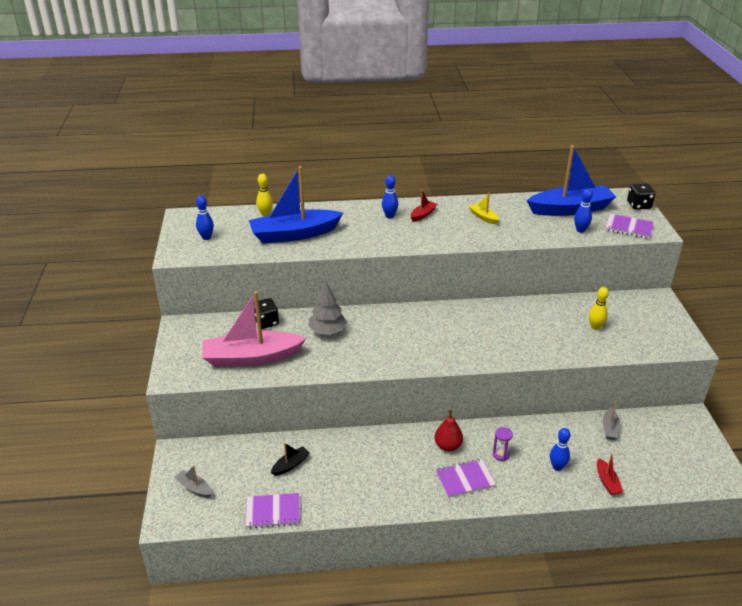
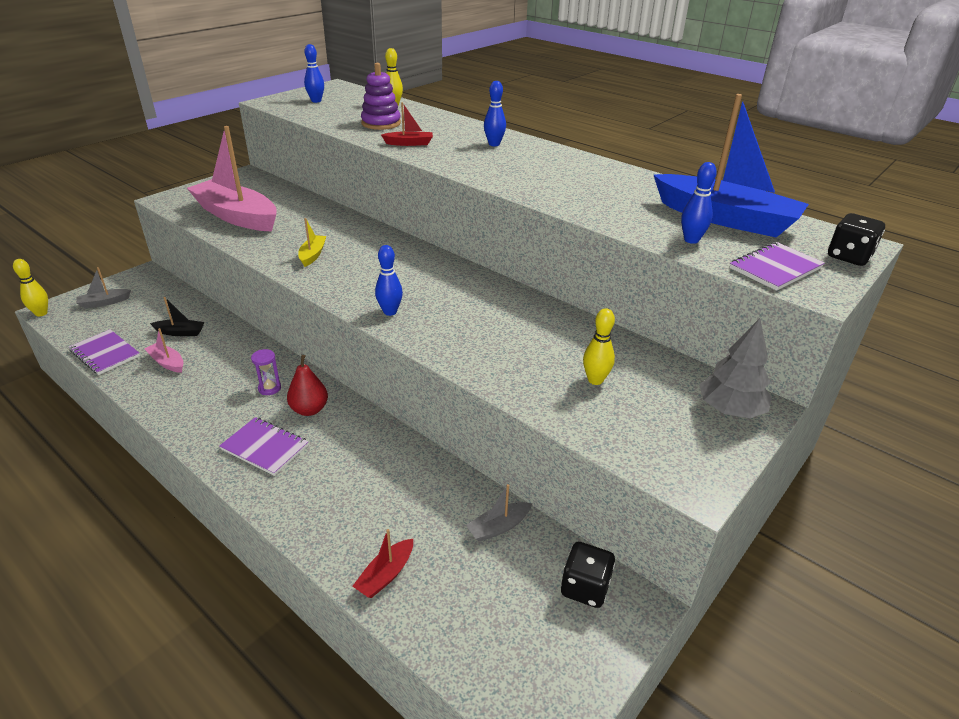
camera: 45 degrees right, 0 degrees up
grey boat [174,465,212,498] -> grey boat turned 105 degrees counterclockwise [76,267,131,309]
blue boat [249,166,343,244] -> purple stacking toy [361,63,401,130]
black dice [254,298,279,329] -> black dice moved to [561,542,615,608]
grey tree [309,281,347,335] -> grey tree moved to [699,318,771,418]
red boat [411,190,437,222] -> red boat moved to [381,102,433,146]
yellow boat [469,192,499,224] -> yellow boat moved to [298,218,326,267]
purple hourglass [493,427,513,461] -> purple hourglass moved to [251,349,281,395]
blue bowling pin [550,428,570,471] -> blue bowling pin moved to [375,245,403,316]
purple notebook [605,214,654,239] -> purple notebook turned 75 degrees clockwise [730,242,824,291]
none -> yellow bowling pin [13,259,48,316]
none -> pink boat [144,328,184,373]

